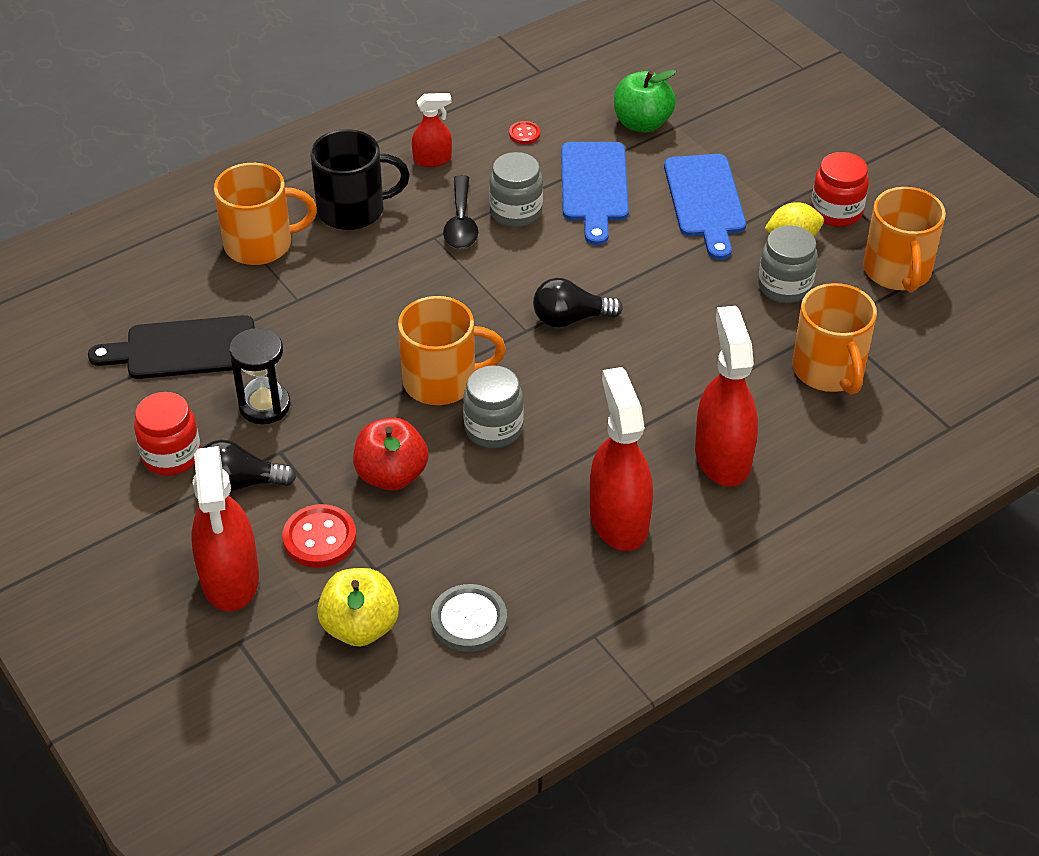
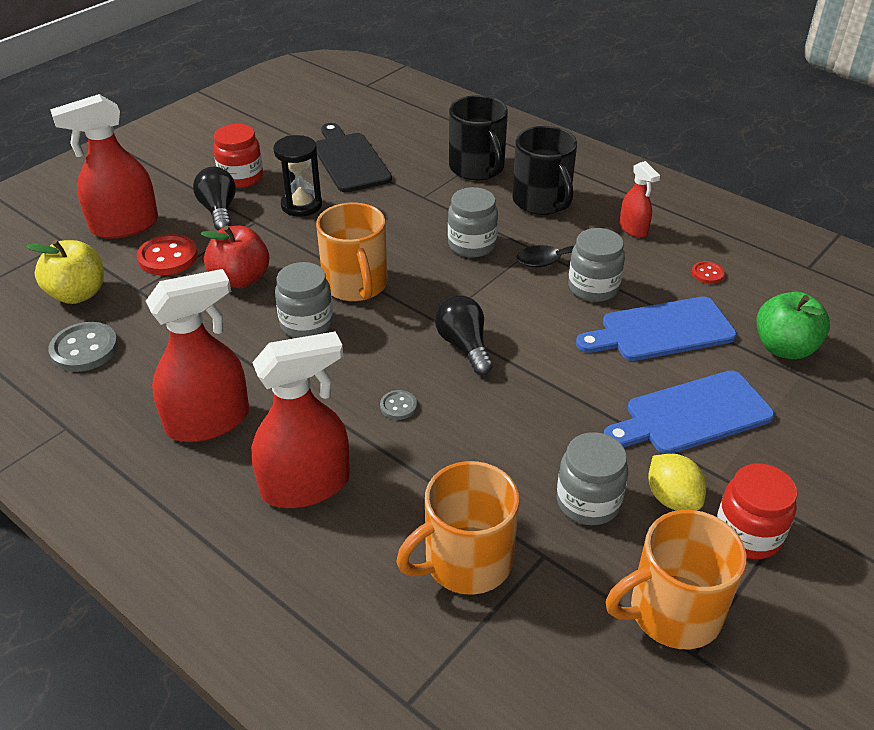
camera: 75 degrees right, 5 degrees down
orange mug [214,163,317,265] -> black mug [449,95,508,180]
none -> grey button [380,390,417,420]
none -> grey jar [448,187,498,258]

